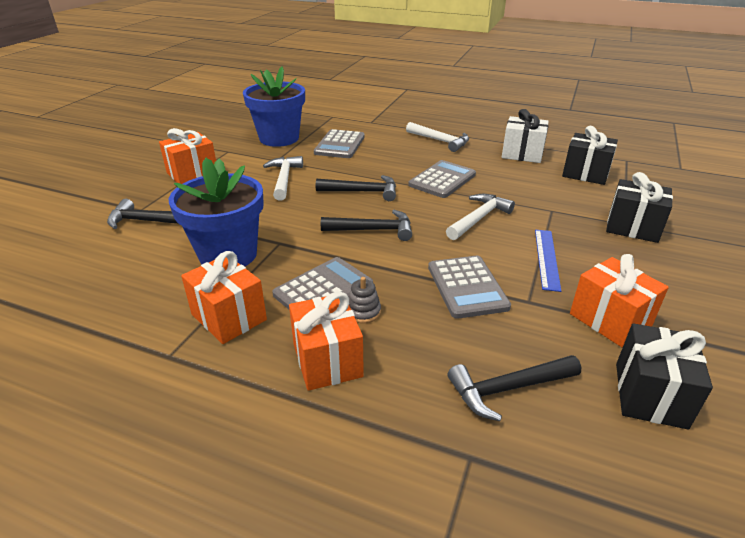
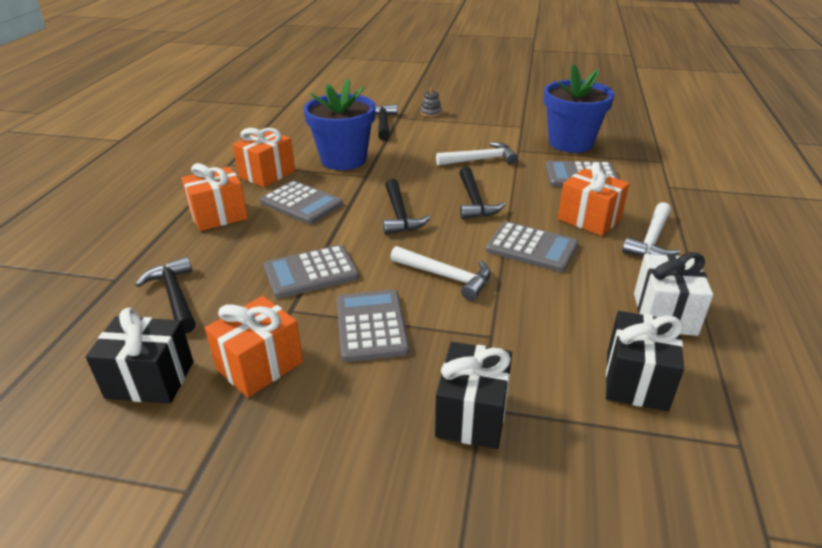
camera: 80 degrees right, 0 degrees up
orange gift [159,128,216,184] -> orange gift moved to [558,162,629,236]
grey stacking toy [349,277,381,323] -> grey stacking toy moved to [421,87,442,117]
blue ruler [535,230,561,292] -> grey calculator [337,290,409,362]

